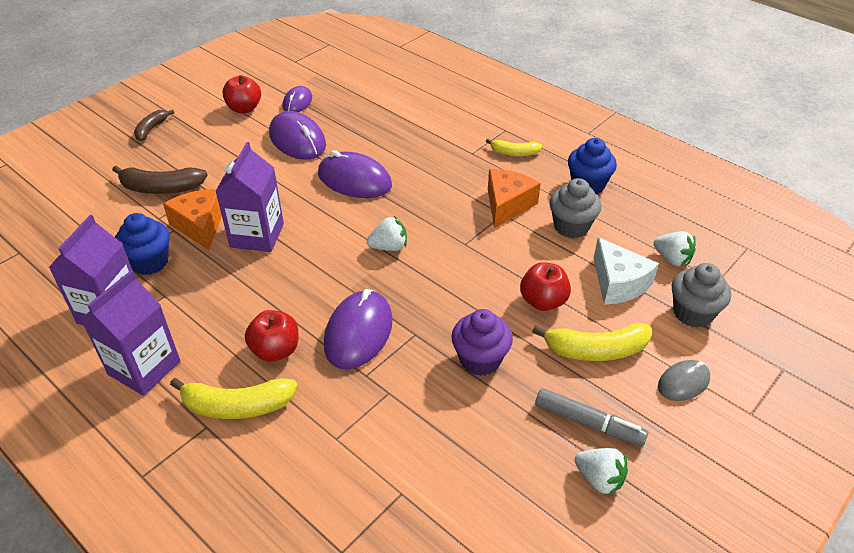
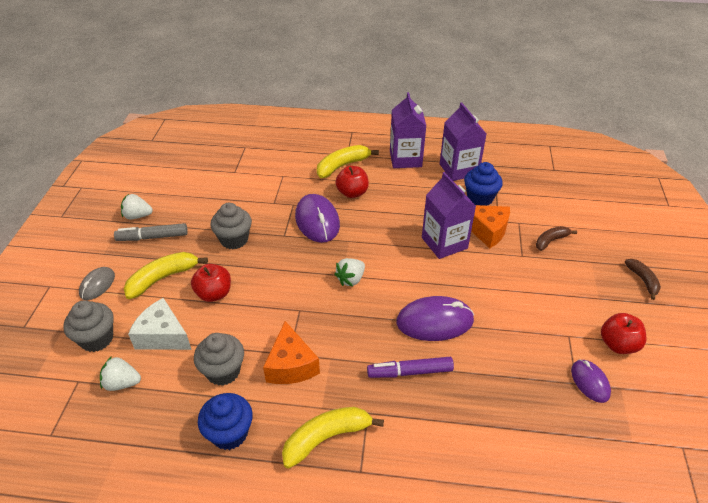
camera: 145 degrees right, 0 degrees up
brown banana [112,166,208,194] -> brown banana [536,226,577,251], size x0.62
purple mouse [269,111,326,160] -> none
purple cupcake [451,309,513,376] -> grey cupcake [210,203,252,249]
yellow banana [486,139,542,156] -> yellow banana [282,407,384,469], size x1.62
none -> purple marker [367,357,454,378]

